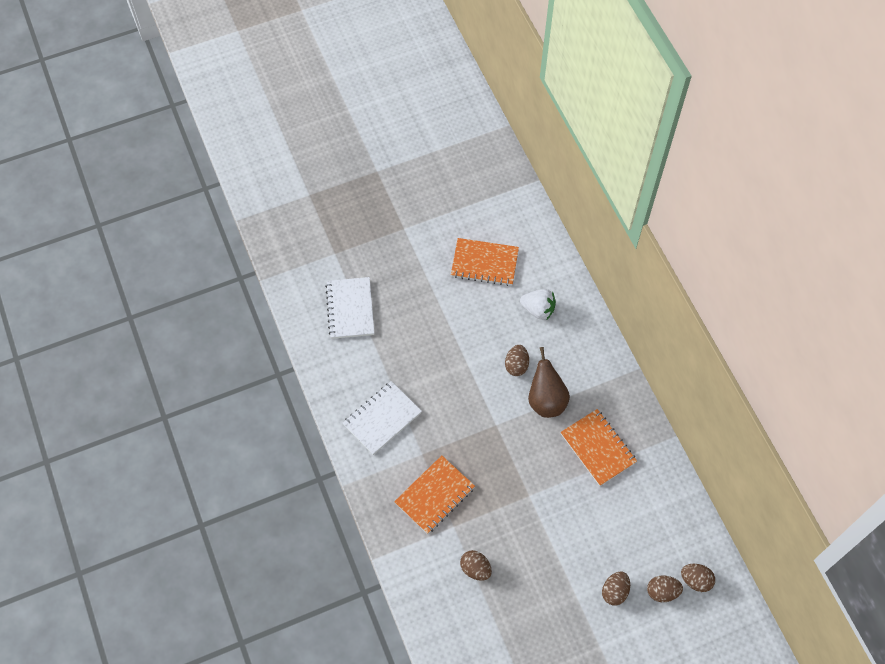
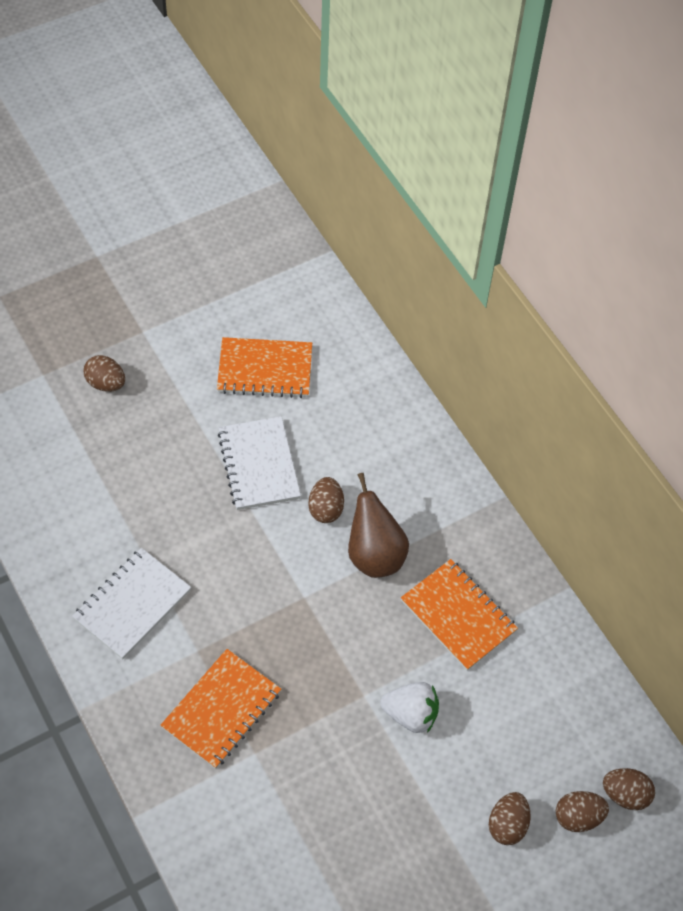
camera: 10 degrees left, 5 degrees down
white notebook [325,277,374,339] -> white notebook moved to [218,416,301,510]
brown egg [460,550,492,581] -> brown egg moved to [84,355,125,392]
white strawberry [520,289,556,320] -> white strawberry moved to [380,682,439,733]

